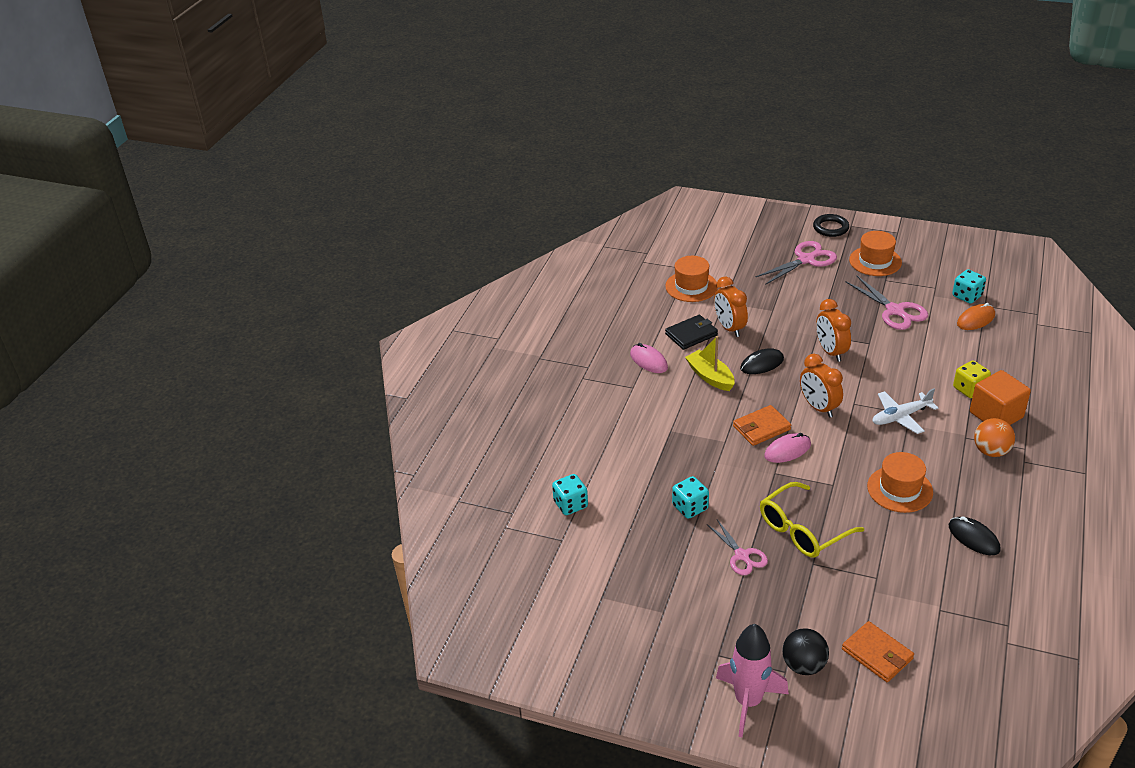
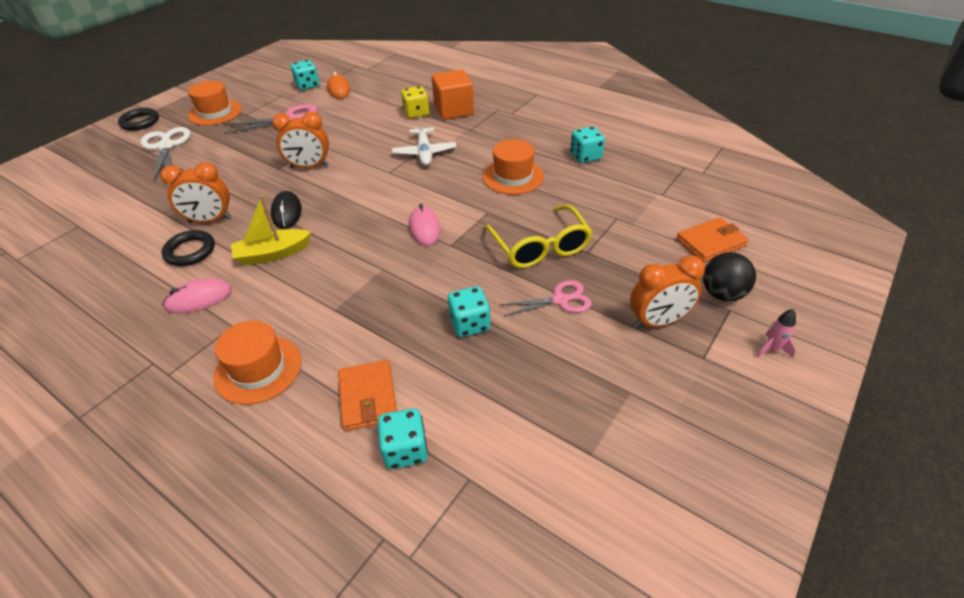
camera: 75 degrees left, 5 degrees up
orange hat [665,256,718,302] -> orange hat moved to [214,321,301,405]
black wallet [665,315,718,350] -> black ring [162,230,215,266]
pink rocket [716,624,789,737] -> pink rocket [757,309,796,358], size x0.43
orange wallet [733,405,791,446] -> orange wallet moved to [338,360,397,431]
pink scissors [756,241,837,285] -> white scissors [140,127,191,181]
orange clock [800,354,843,418] -> orange clock moved to [630,255,705,328]
black mouse [949,516,1001,555] -> turquoise dice [570,126,605,163]
orange ball [974,418,1015,457] -> none

